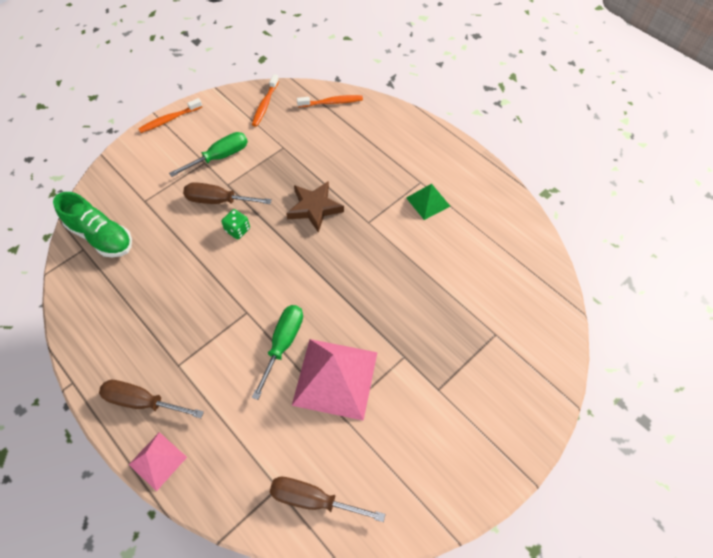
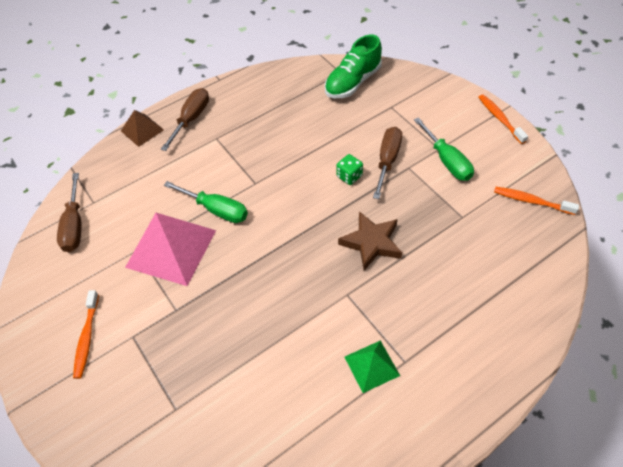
camera: 100 degrees right, 5 degrees down
pink pyramid [129,432,187,491] -> brown pyramid [121,110,164,147]
brown screwdriver [270,477,385,522] -> brown screwdriver turned 150 degrees clockwise [57,173,81,252]
orange toothbrush [297,95,363,107] -> orange toothbrush moved to [73,290,99,379]

